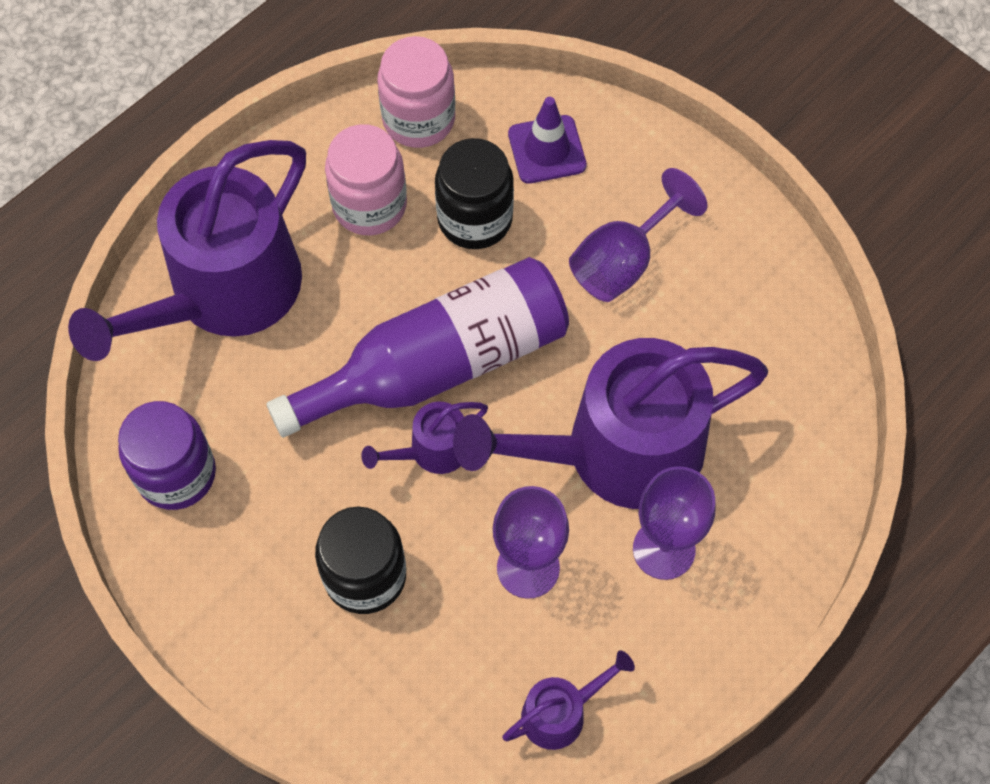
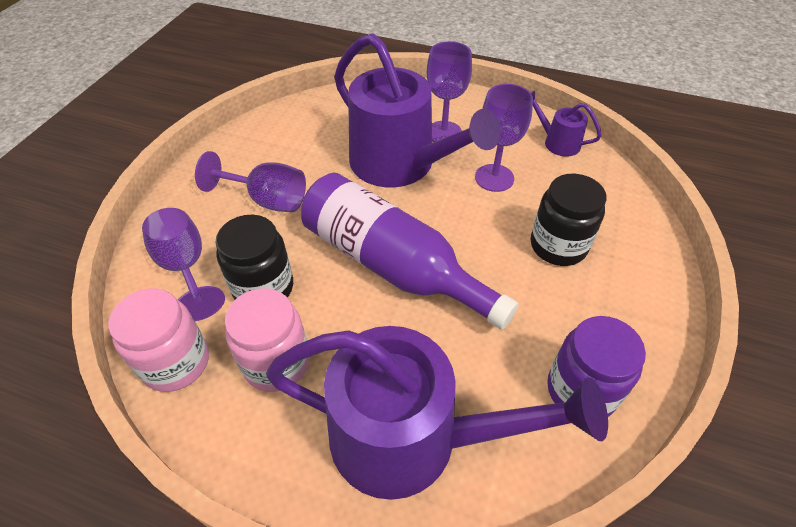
camera: 115 degrees left, 15 degrees down
purple watering can [361,402,488,474] -> none
purple traffic cone [508,97,586,184] -> purple goblet [142,208,225,321]

